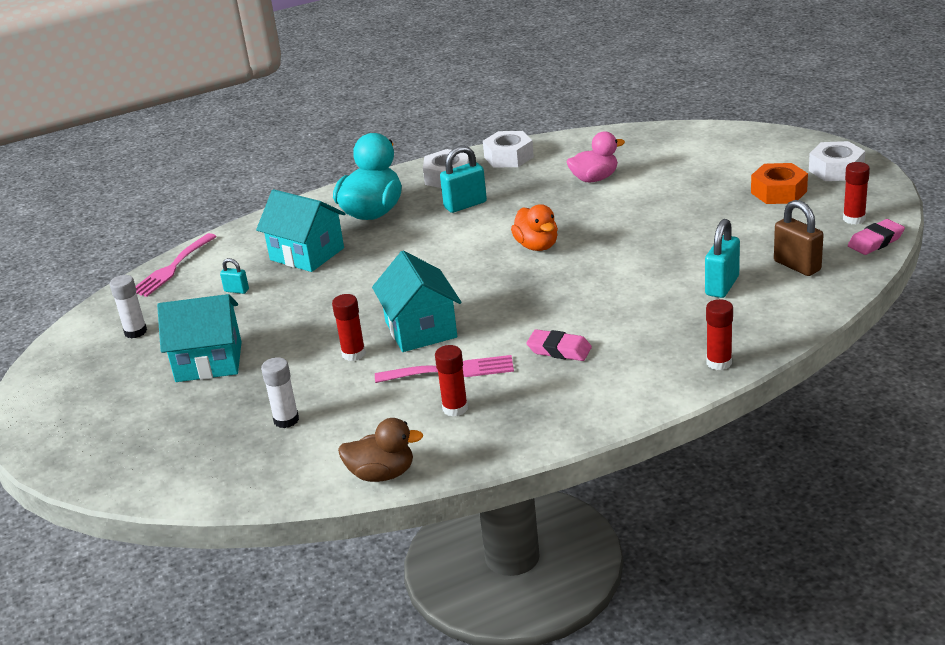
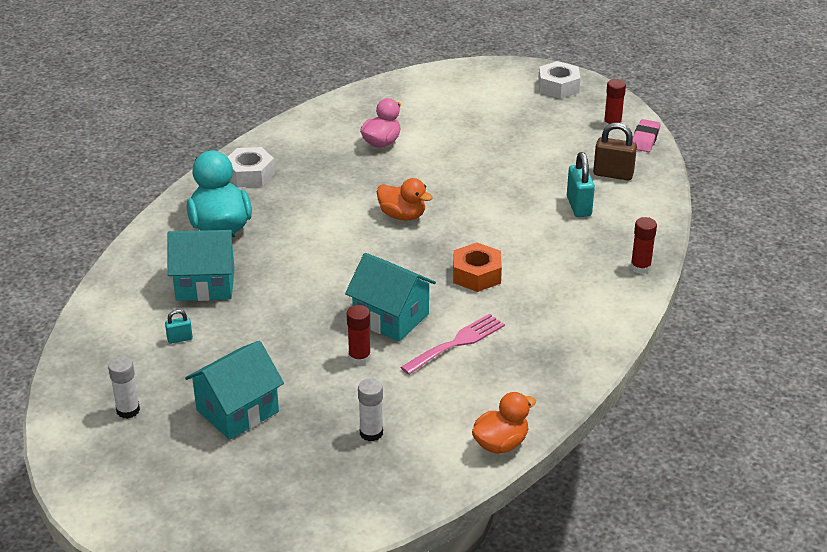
camera: 40 degrees left, 5 degrees up
pink fork [135,233,217,297] -> none
brown duck [338,418,424,482] -> orange duck [472,392,536,454]
red glue stick [435,345,468,417] -> none
turquoise padlock [440,146,487,213] -> none
white nut [483,131,534,167] -> none
pink eraser [526,329,592,361] -> none
orange nut [751,163,808,204] -> orange nut moved to [453,242,502,292]

